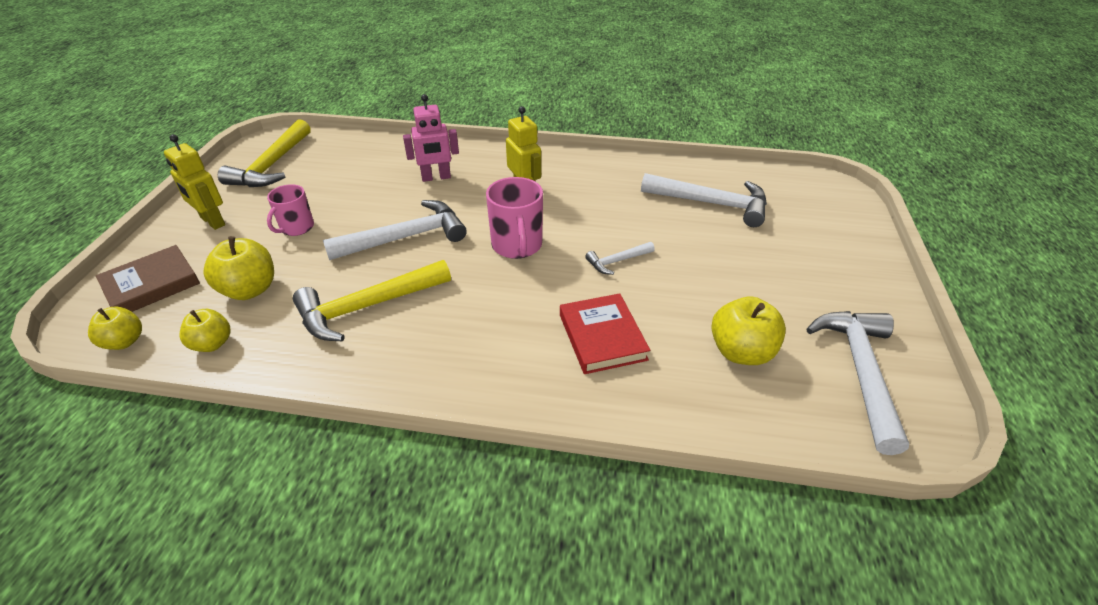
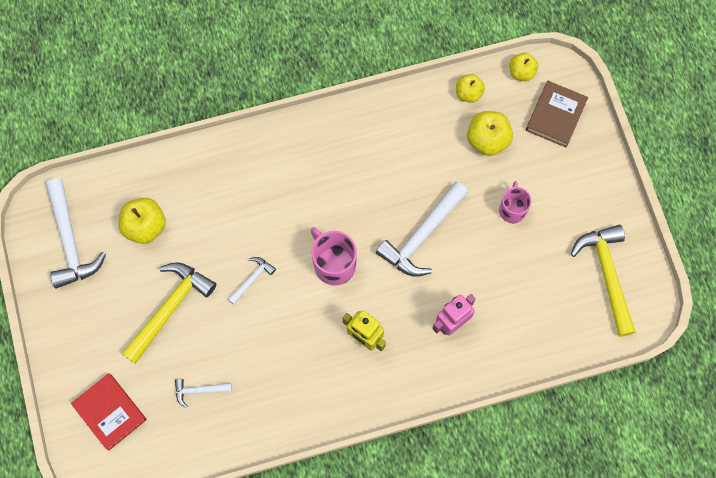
camera: 155 degrees right, 30 degrees up
yellow robot [164,134,225,230] -> none
yellow hammer [293,260,451,341] -> yellow hammer moved to [122,262,216,364]
red book [560,293,650,374] -> red book moved to [71,373,147,451]
white hammer [641,173,767,227] -> white hammer [175,379,232,408], size x0.50

